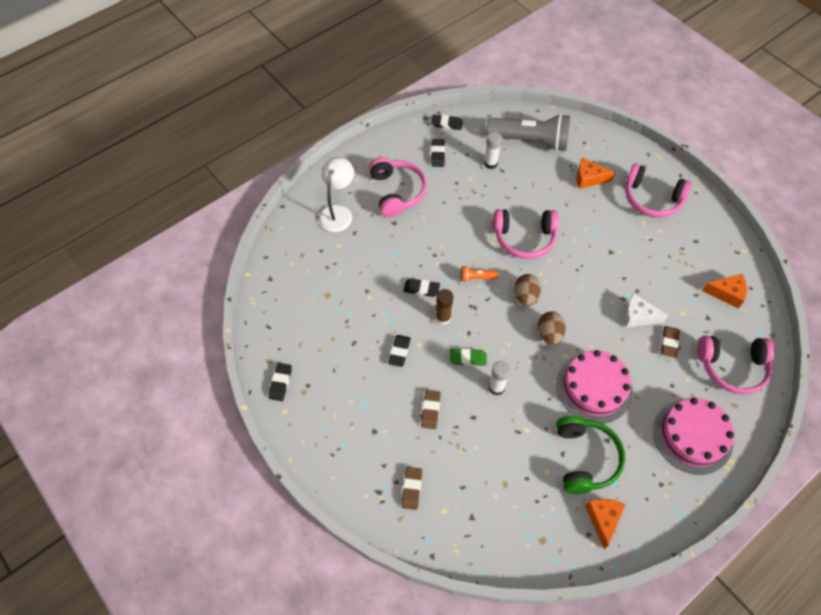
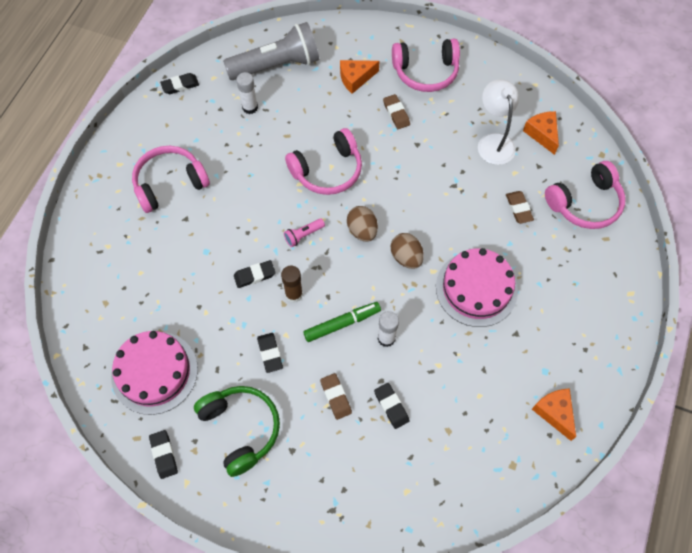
camera: 30 degrees left, 5 degrees up
white lamp [319,157,354,232] -> white lamp moved to [478,79,519,165]
pink headphones [369,157,427,217] -> pink headphones turned 75 degrees counterclockwise [132,146,210,213]
brown eraser [401,467,422,510] -> brown eraser moved to [383,94,410,129]
black eraser [431,139,445,167] -> black eraser moved to [374,383,409,429]
green eraser [450,349,487,366] -> green marker [303,302,381,342]
orange flashlight [460,266,498,282] -> pink flashlight [284,218,325,247]
green headphones [556,416,625,494] -> green headphones moved to [194,386,280,477]
white cheese [624,293,668,328] -> none
pink cake [653,398,734,475] -> pink cake moved to [111,331,198,415]
orange cheese [702,274,747,309] -> orange cheese turned 90 degrees counterclockwise [523,111,559,155]

